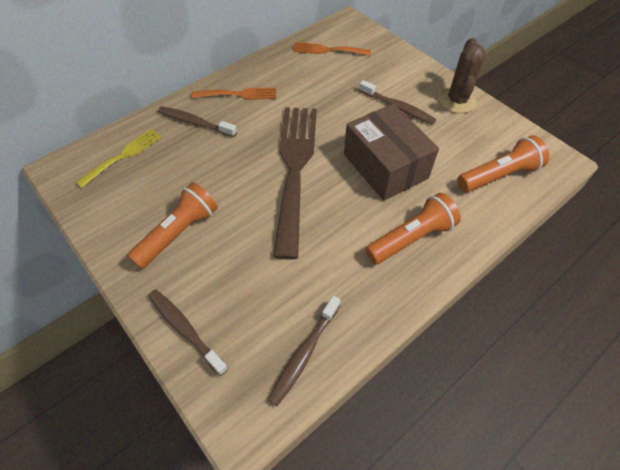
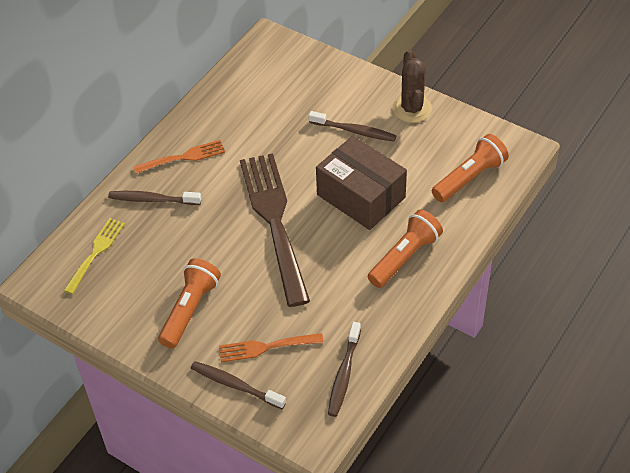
camera: 15 degrees left, 5 degrees down
orange fork [293,42,371,56] -> orange fork moved to [219,333,324,363]

